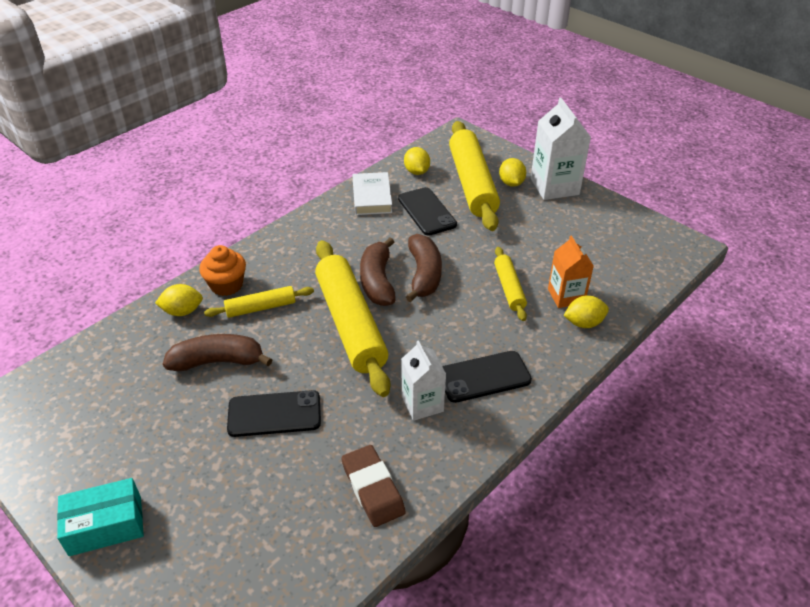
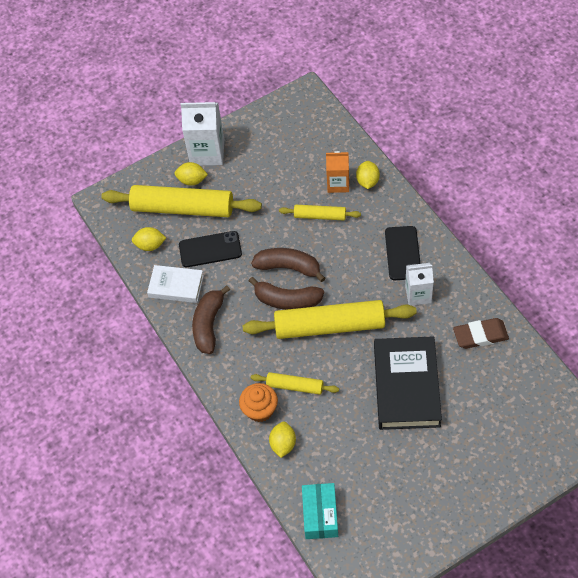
camera: 70 degrees left, 15 degrees up
turquoise box [57,478,144,556] -> turquoise box moved to [302,483,338,539]
brown banana [163,334,273,371] -> brown banana moved to [192,285,230,354]
yellow rolling pin [204,286,314,318] -> yellow rolling pin turned 75 degrees counterclockwise [251,372,339,395]
black phone [227,390,321,437] -> black book [374,336,442,430]

